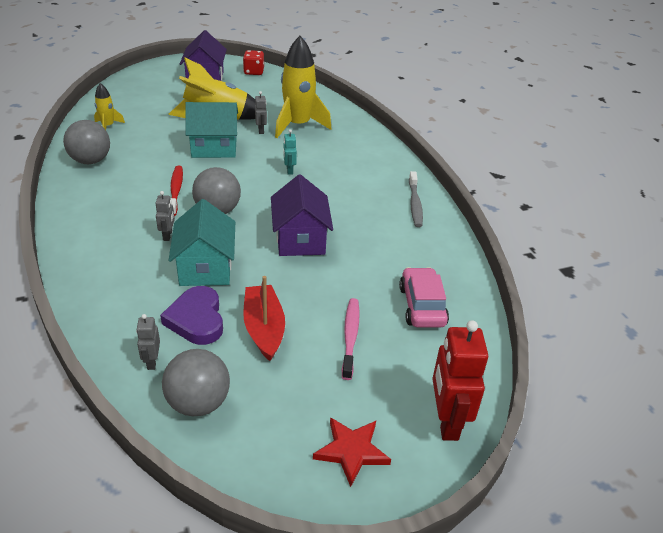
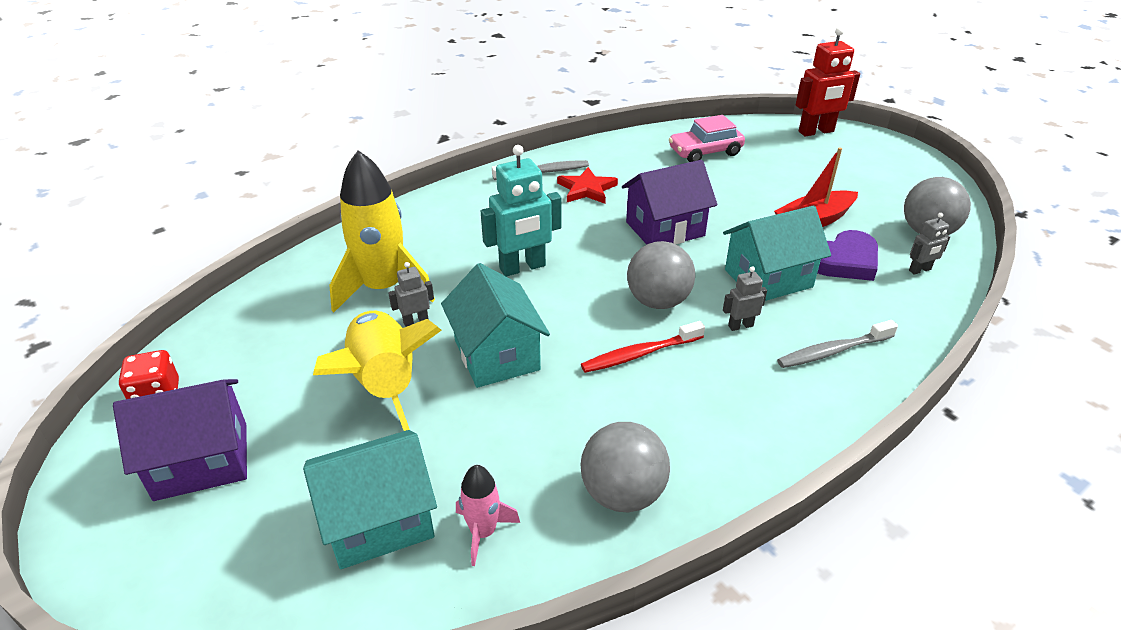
camera: 105 degrees left, 0 degrees up
yellow rocket [94,83,125,130] -> pink rocket [456,465,520,566]
turquoise robot [283,129,297,175] -> turquoise robot [481,145,561,277], size x2.01
red star [313,417,391,487] -> red star moved to [557,167,618,204]
pink toothbrush [342,298,360,380] -> none
none -> turquoise house [303,430,437,569]
none -> grey toothbrush [777,320,898,368]

